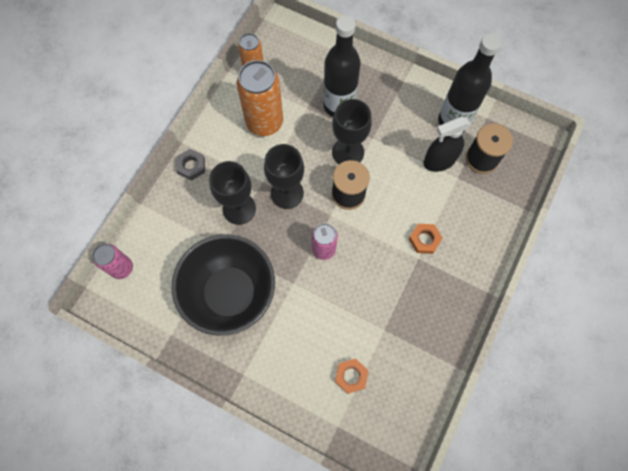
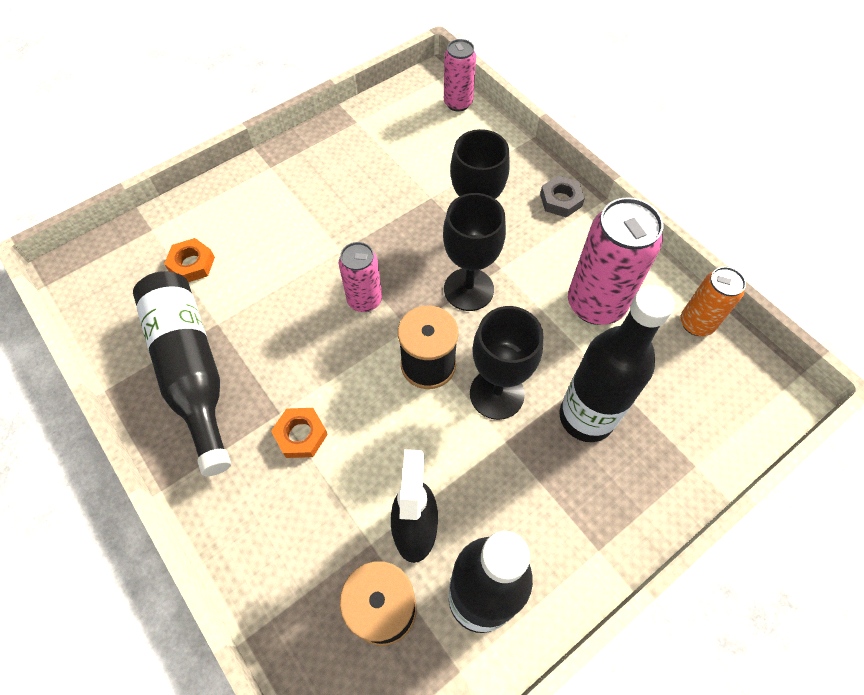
camera: 115 degrees right, 10 degrees down
black bowl [171,234,275,336] -> none
orange can [237,60,283,136] -> pink can [568,197,664,325]
none -> black bottle [133,271,231,476]

